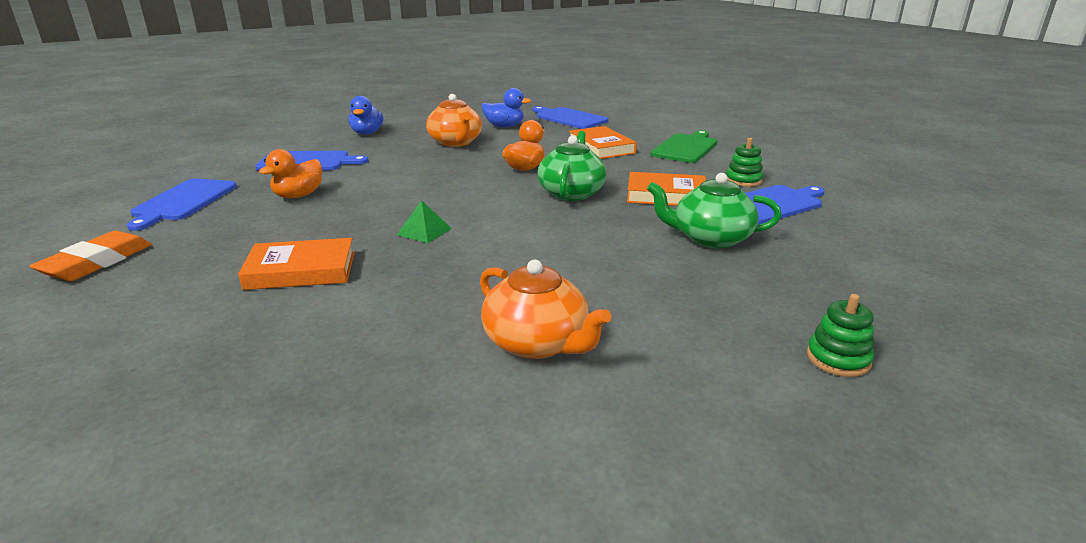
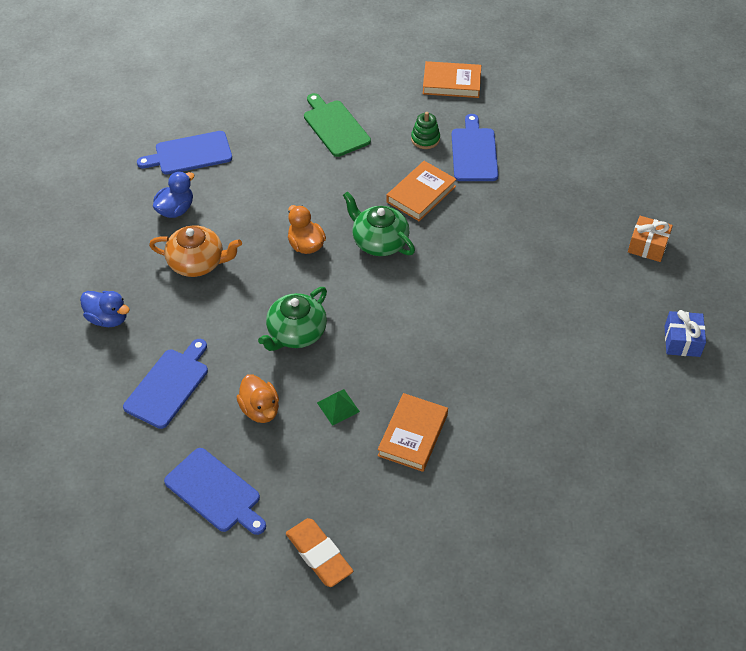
camera: 60 degrees left, 25 degrees up
green pyramid [397,200,452,243] -> green pyramid moved to [317,389,360,426]
orange teapot [480,260,611,359] -> none
orange book [569,126,637,159] -> orange book moved to [423,61,481,98]
green teapot [647,173,782,248] -> green teapot moved to [258,287,327,351]
green stacking toy [807,294,875,377] -> orange gift [628,216,673,262]
none -> blue gift [665,310,706,357]

